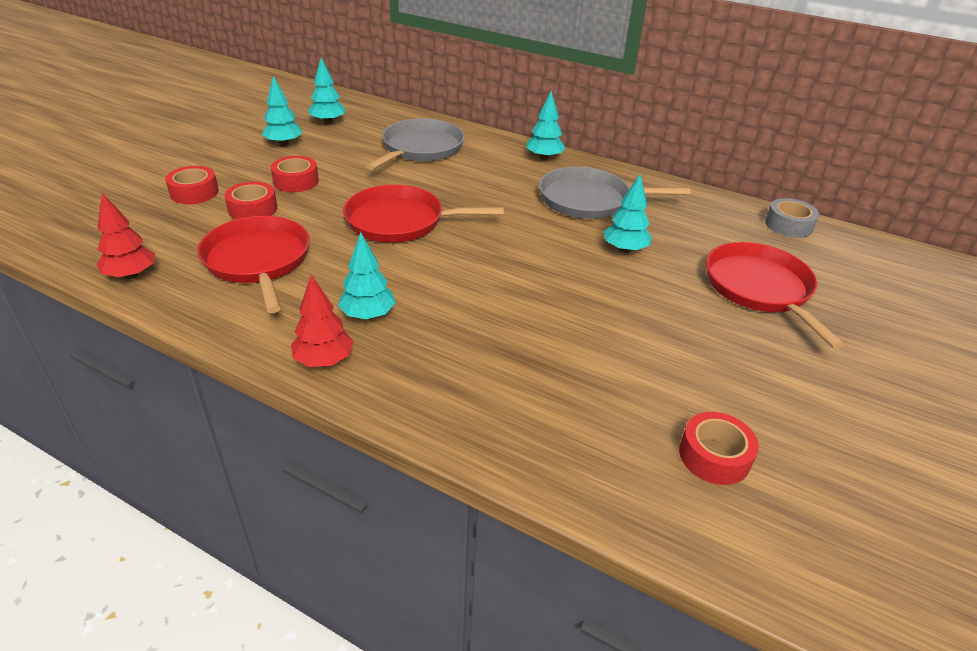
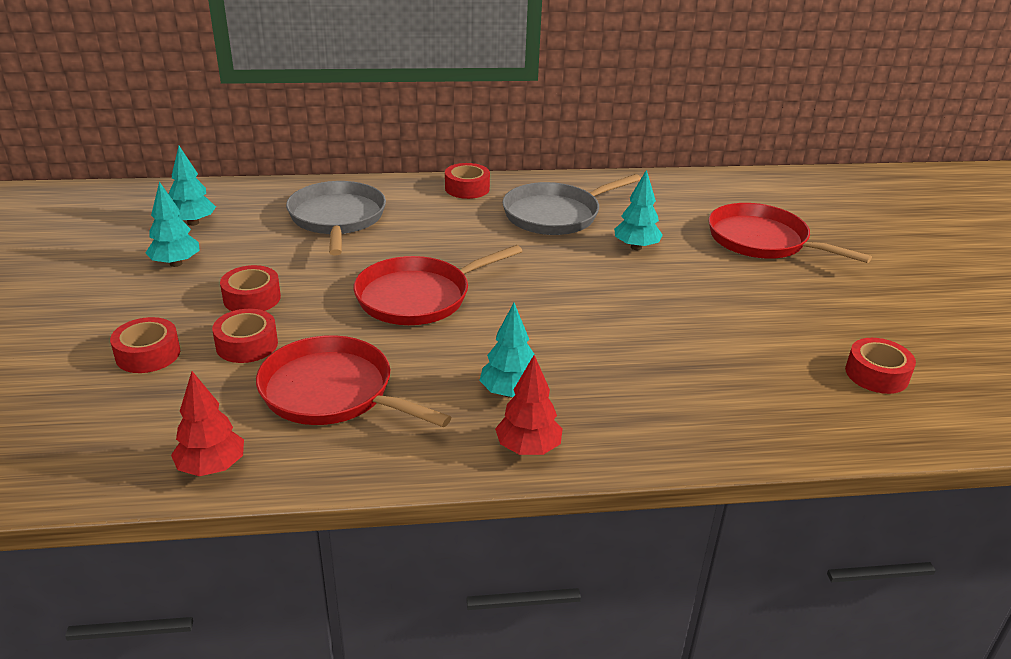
camera: 35 degrees left, 5 degrees down
turquoise tree [527,91,566,160] -> red tape [445,163,490,199]
grey tape [765,198,819,238] -> none

